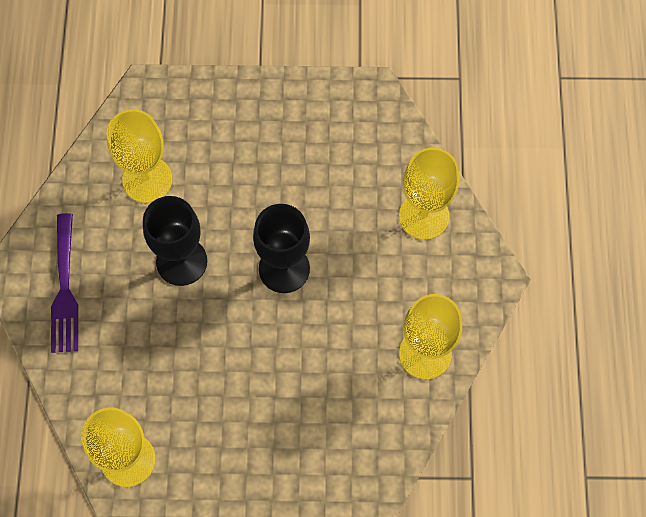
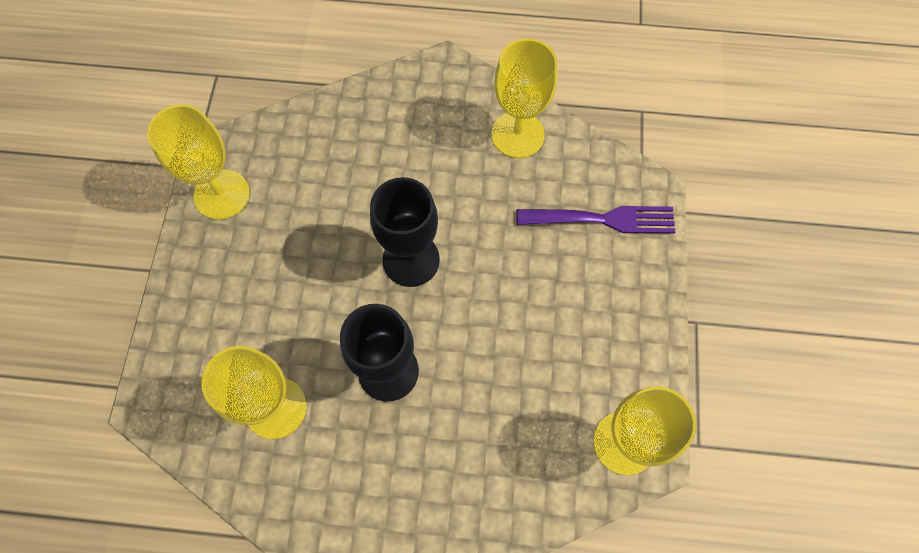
camera: 85 degrees left, 0 degrees up
purple fork [51,213,78,353] -> purple fork moved to [516,206,675,234]
yellow goblet [399,148,459,240] -> yellow goblet moved to [147,104,250,220]

